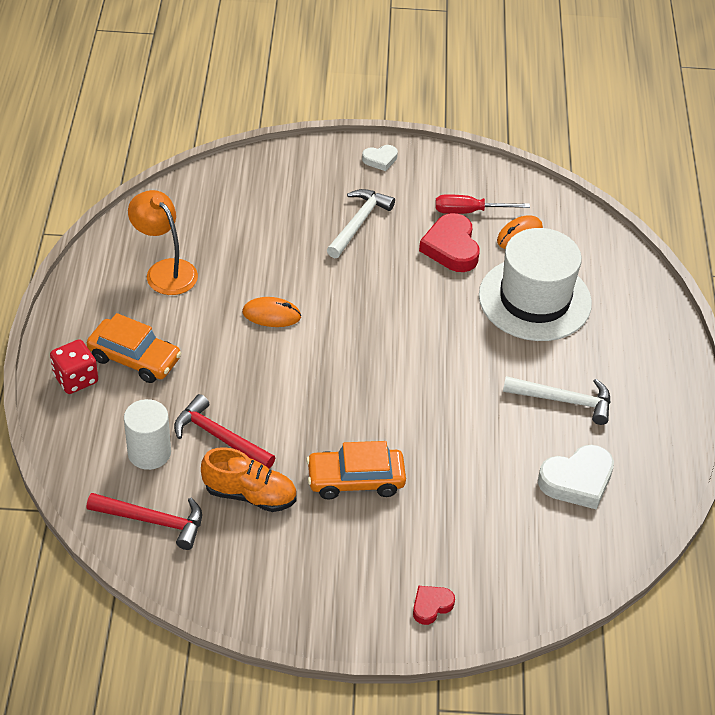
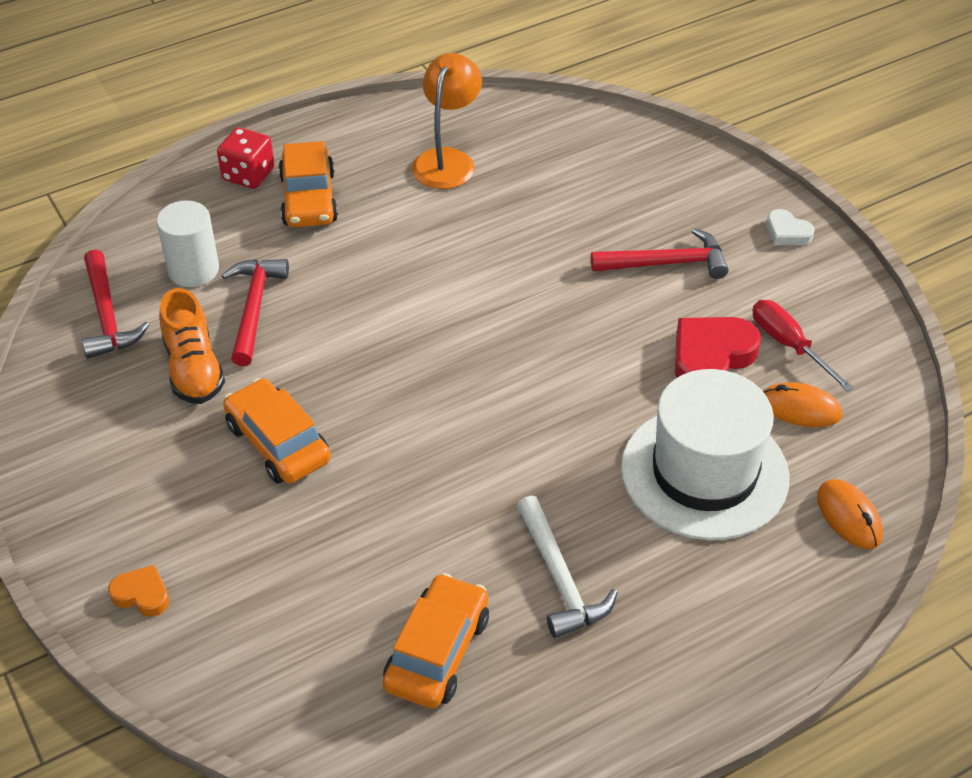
camera: 60 degrees right, 0 degrees up
orange mouse [242,297,301,327] -> orange mouse moved to [817,479,883,549]
white hammer [327,189,395,258] -> red hammer [591,228,729,279]
red heart [413,586,455,625] -> orange heart [108,565,169,617]
white heart [538,445,614,510] -> orange car [383,573,489,709]

